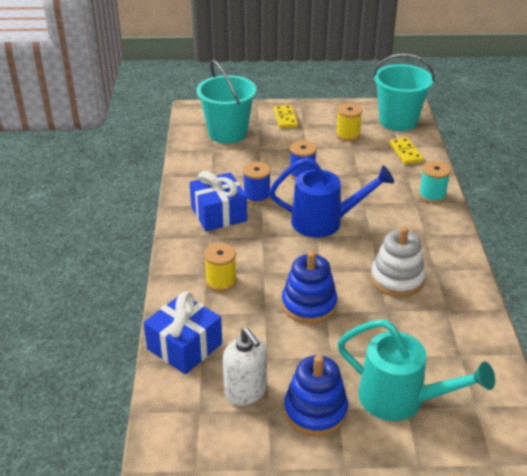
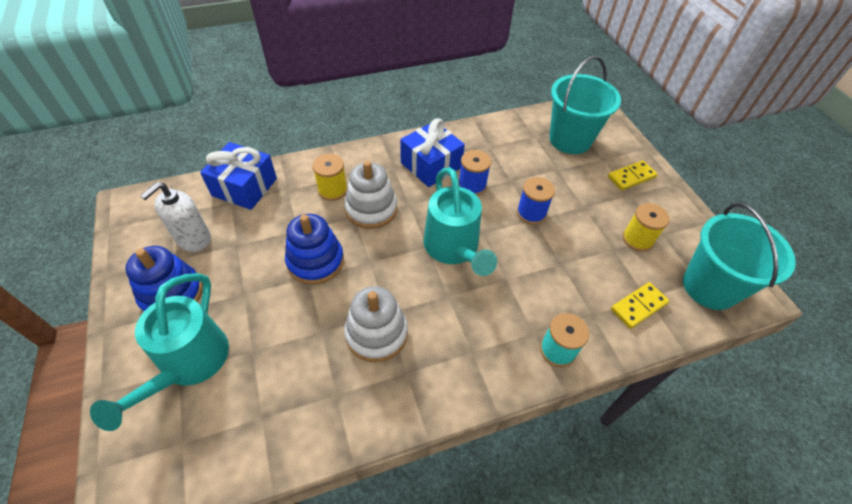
camera: 70 degrees right, 15 degrees up
blue watering can [269,157,394,238] -> turquoise watering can [423,167,497,276]
none -> white stacking toy [344,161,397,229]

